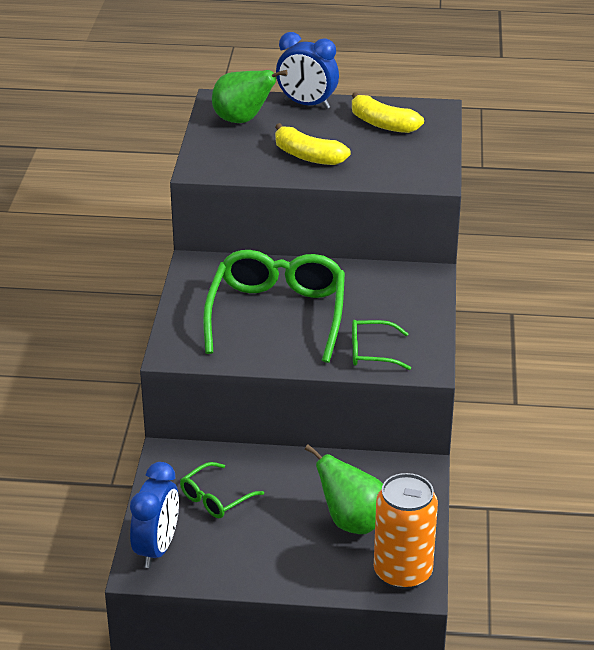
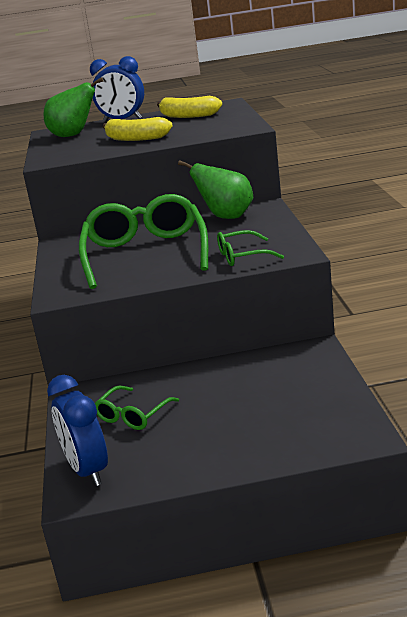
camera: 10 degrees left, 10 degrees down
blue clock [130,462,179,568] -> blue clock turned 150 degrees clockwise [47,375,108,486]
green pear [305,444,383,534] -> green pear moved to [178,160,253,219]
orange can [374,473,438,589] -> none

